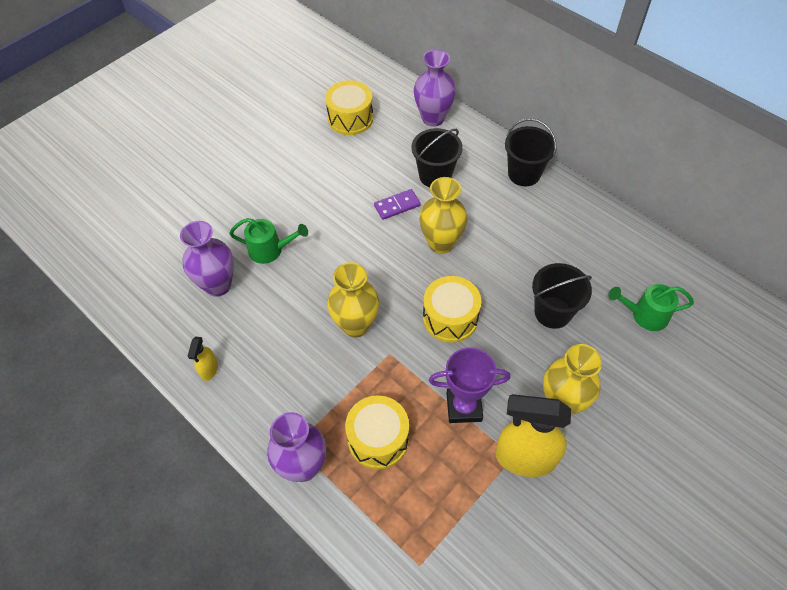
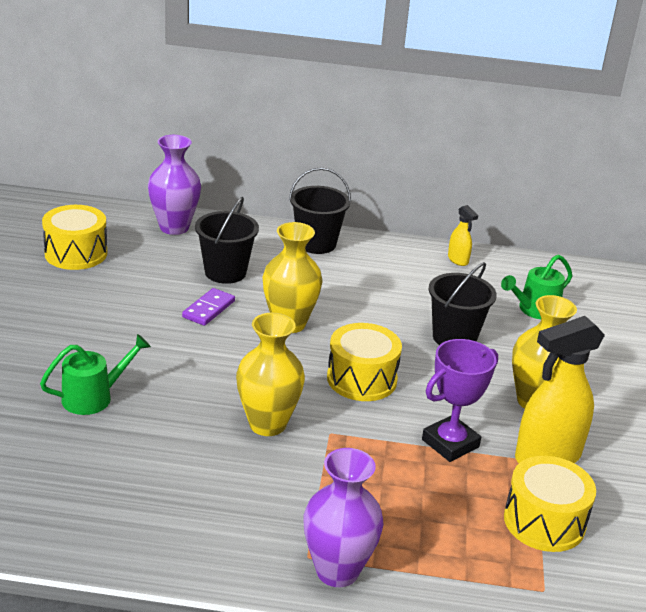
camera: 40 degrees left, 25 degrees down
purple vase [180,221,234,297] -> none
yellow spray bottle [188,337,218,381] -> yellow spray bottle moved to [448,205,478,266]
yellow drum [345,395,409,469] -> yellow drum moved to [504,456,596,552]

